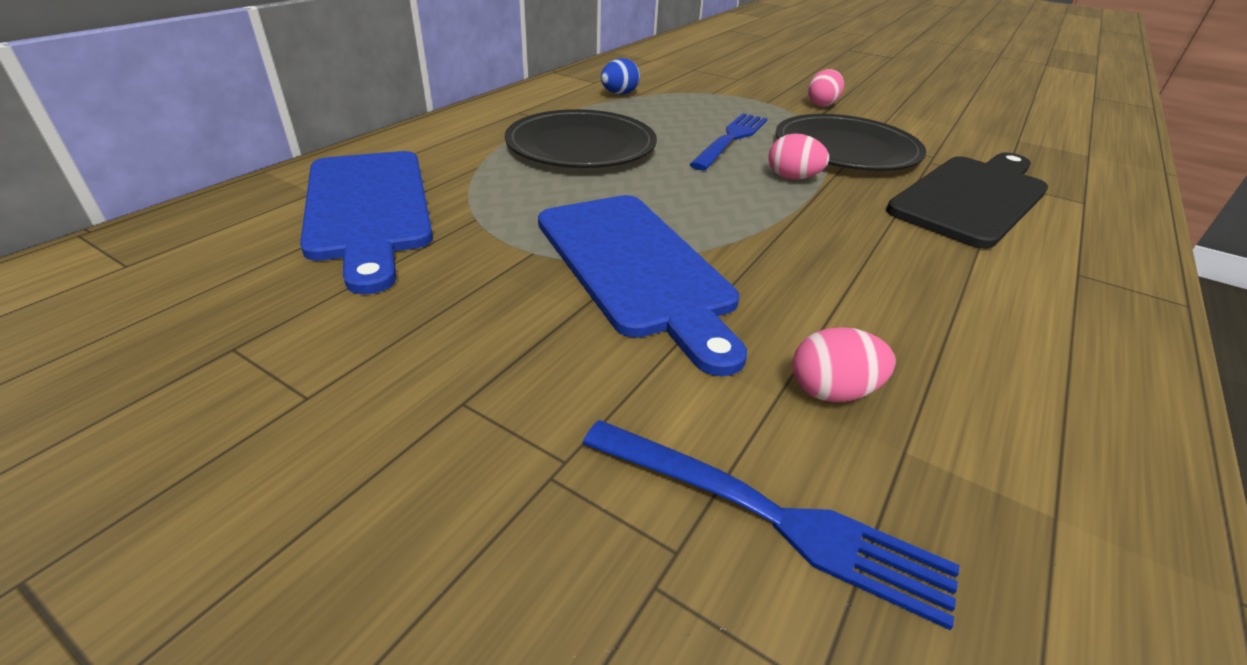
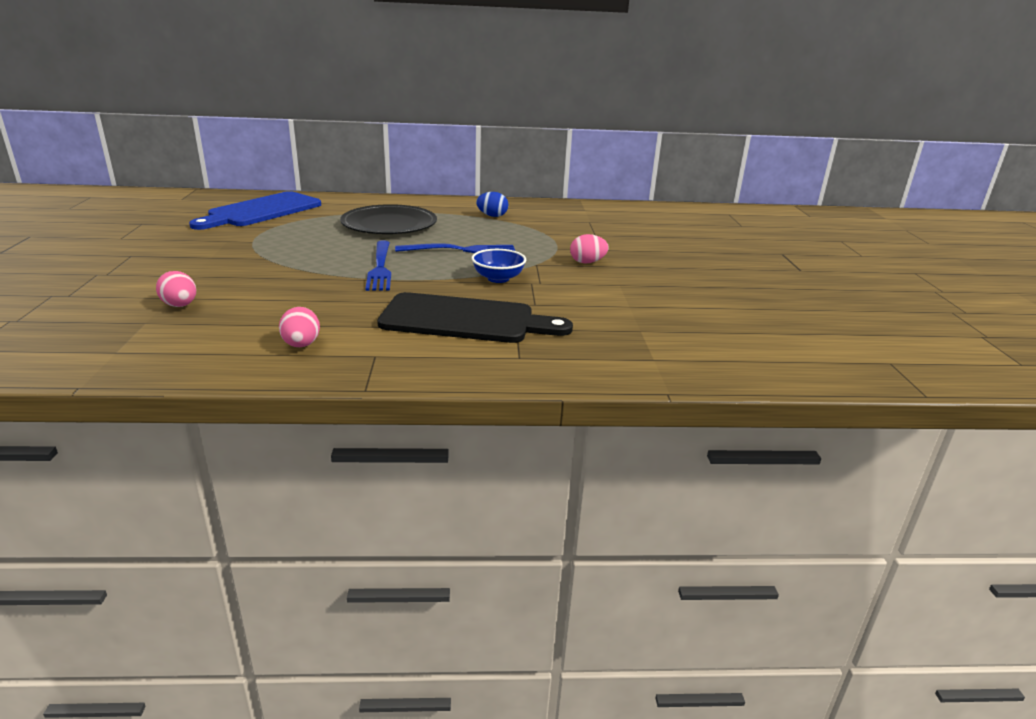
camera: 55 degrees right, 10 degrees down
blue cutting board [538,195,747,376] -> none
blue fork [582,420,959,630] -> blue fork moved to [365,240,391,291]
pink egg [768,133,829,180] -> pink egg moved to [279,307,320,347]
black plate [776,114,926,171] -> blue bowl [471,249,526,283]

